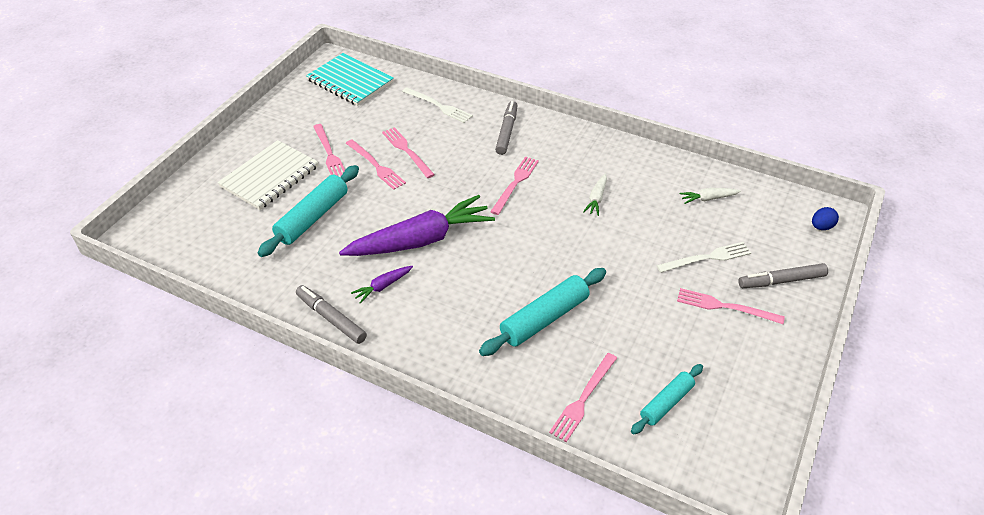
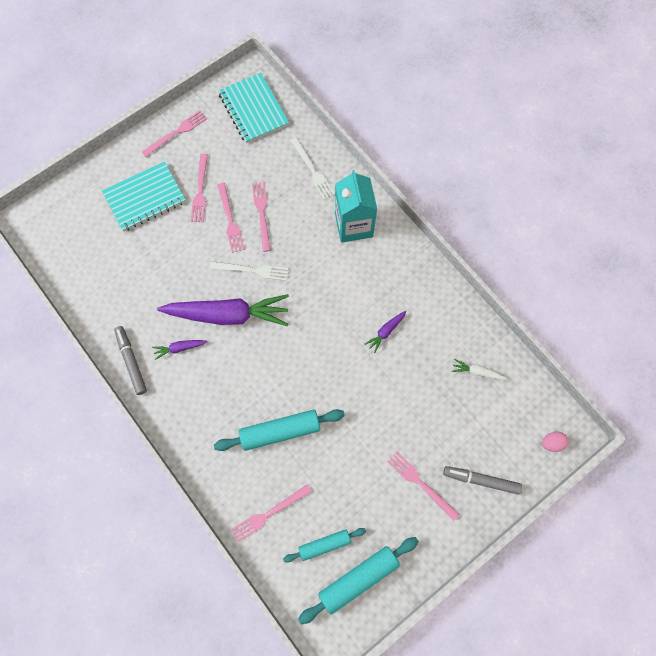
camera: 25 degrees right, 25 degrees up
white notebook [218,140,318,210] -> turquoise notebook [102,161,186,232]
turquoise rolling pin [258,165,359,257] -> turquoise rolling pin moved to [298,537,419,624]
pink fork [490,156,539,215] -> pink fork moved to [142,110,207,157]
grey marker [495,101,518,155] -> turquoise carton [335,170,377,243]
white carrot [583,174,607,216] -> purple carrot [365,311,406,353]
white fork [656,242,751,273] -> white fork moved to [210,261,289,281]
blue egg [812,207,839,230] -> pink egg [542,431,568,452]

